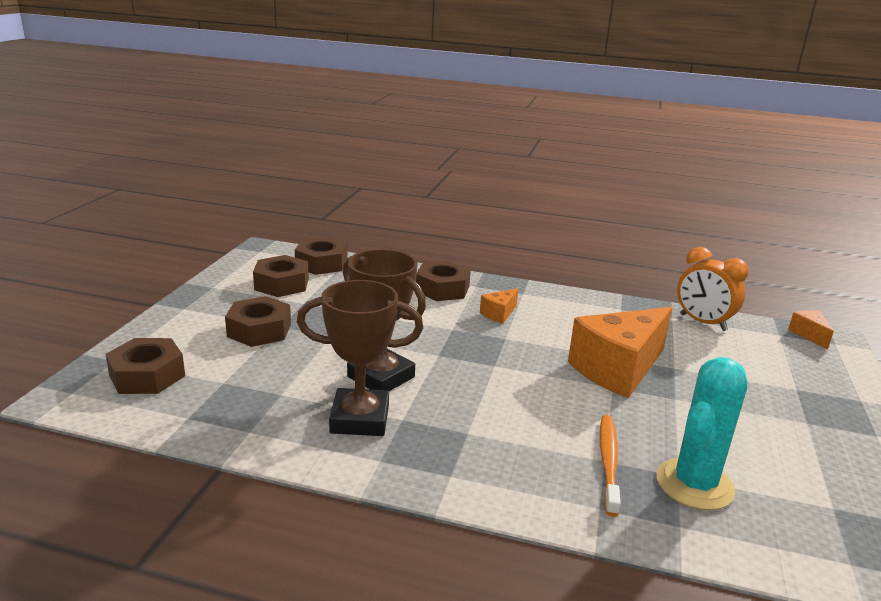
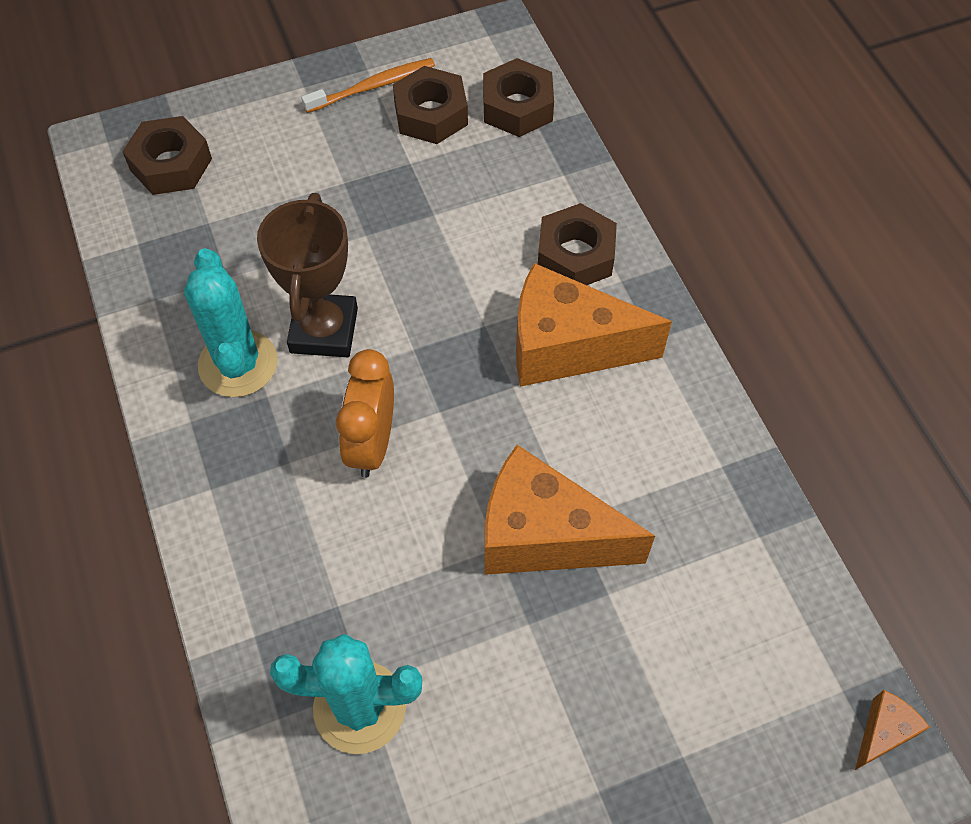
camera: 55 degrees right, 35 degrees up
brown nut [225,296,291,347] -> none
brown trophy [297,280,423,436] -> turquoise cactus [184,248,278,397]
orange cheese [480,288,518,323] -> orange cheese [516,263,672,387], size x2.27
orange toothbrush [600,415,621,517] -> orange toothbrush moved to [301,58,435,113]
orange clock [677,247,749,331] -> orange clock moved to [336,349,394,478]

